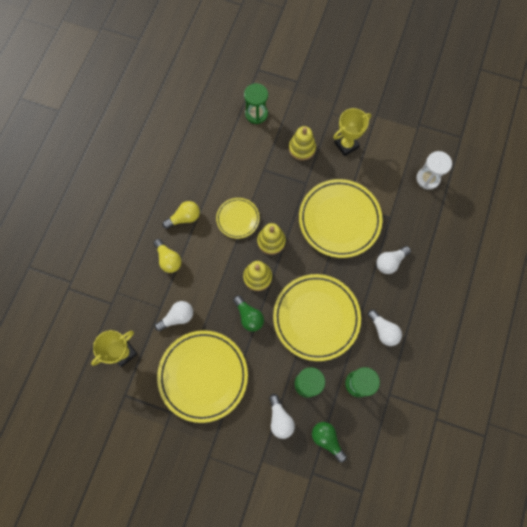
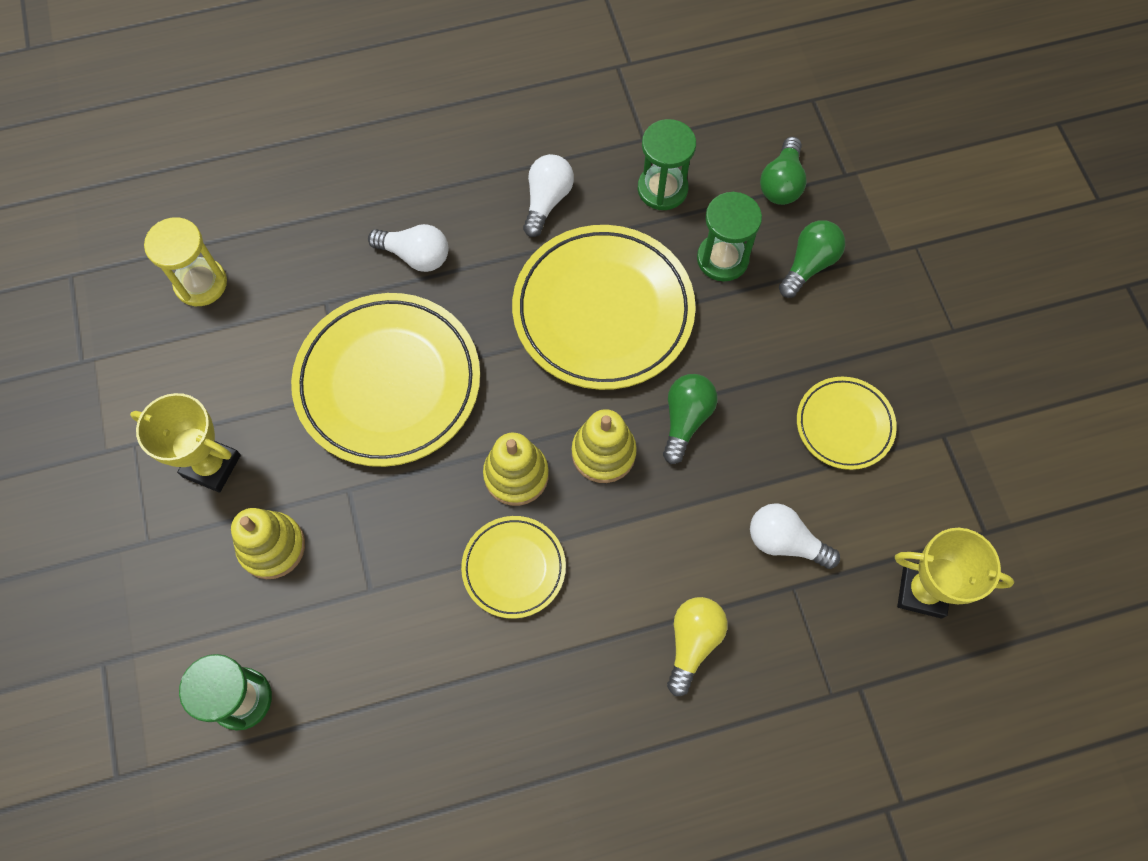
camera: 125 degrees left, 5 degrees down
yellow plate [157,330,248,423] -> yellow plate [797,377,897,470], size x0.52
yellow light bulb [162,201,200,229] -> none
white light bulb [269,394,295,439] -> green light bulb [779,220,845,298]
white hourglass [417,151,452,190] -> yellow hourglass [144,217,227,306]

